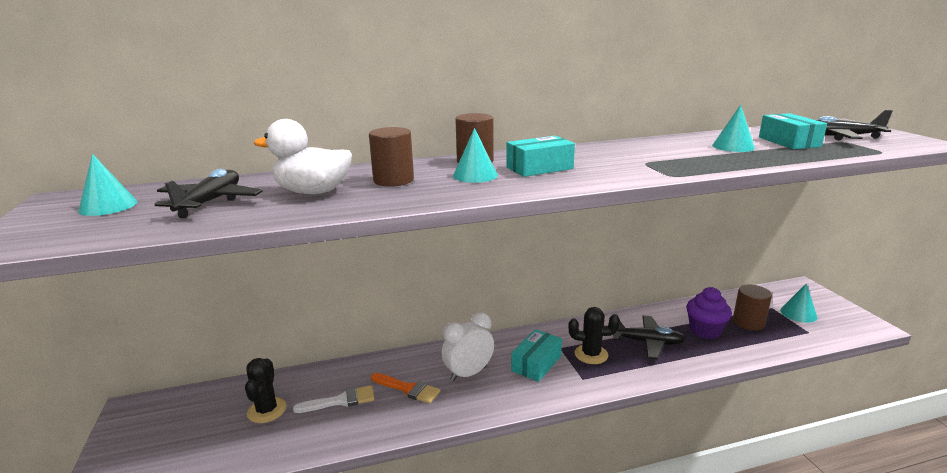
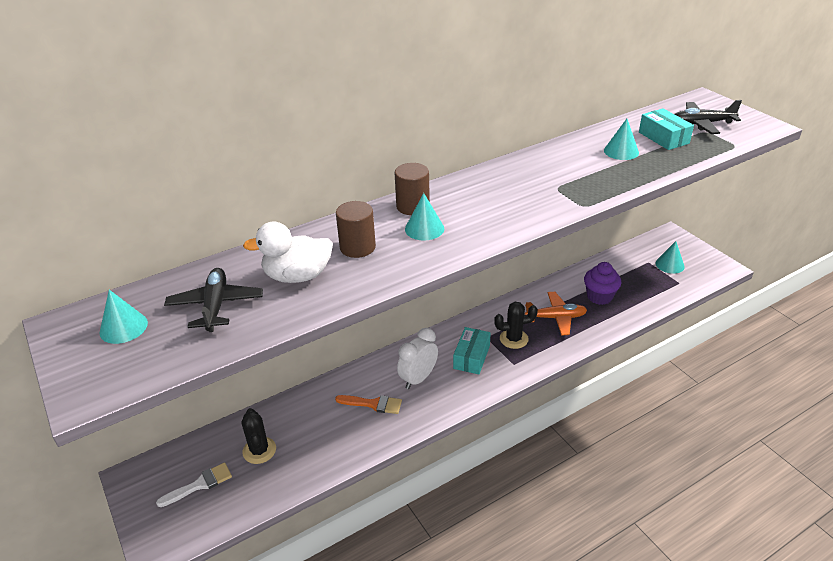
camera: 15 degrees left, 15 degrees up
white brush [293,385,374,413] -> white brush moved to [156,462,232,507]
turquoise box [506,136,575,177] -> none
black plane [613,315,686,359] -> orange plane [525,292,587,336]
brown cylinder [733,284,772,331] -> none

